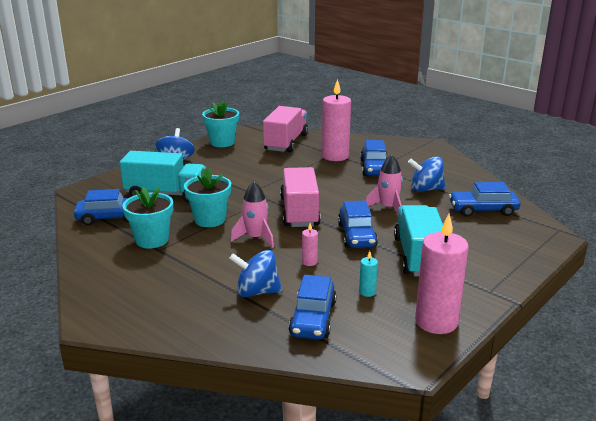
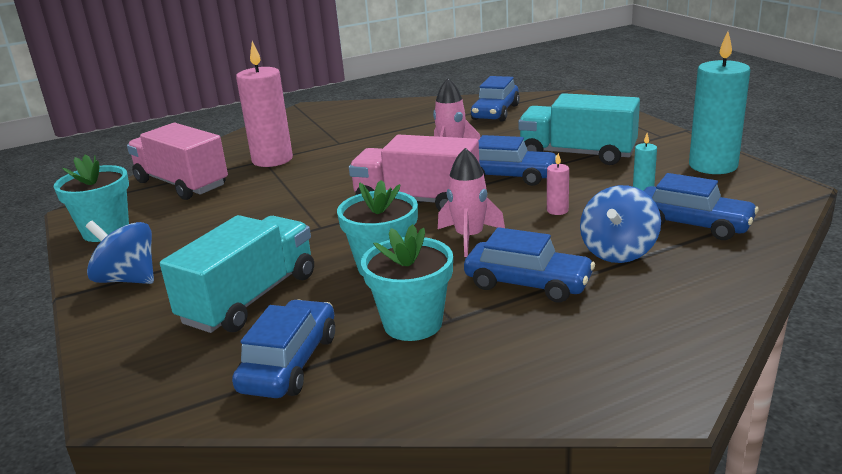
camera: 65 degrees left, 0 degrees up
blue car [360,140,387,176] -> blue car moved to [464,227,595,302]
blue spinning top [408,157,446,192] -> none
pink candle [415,214,469,334] -> turquoise candle [689,31,750,174]

